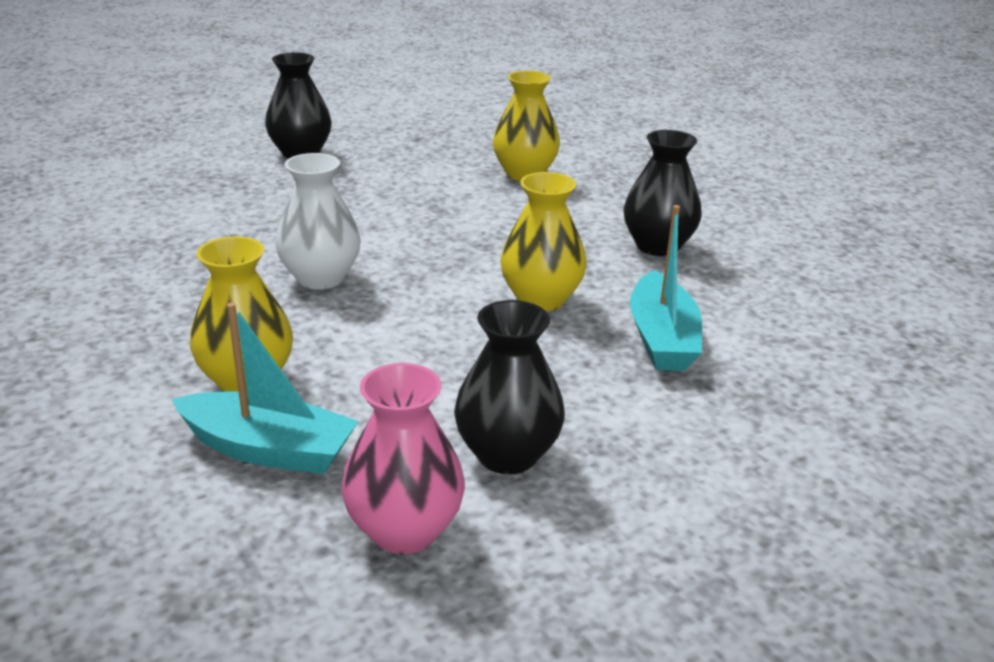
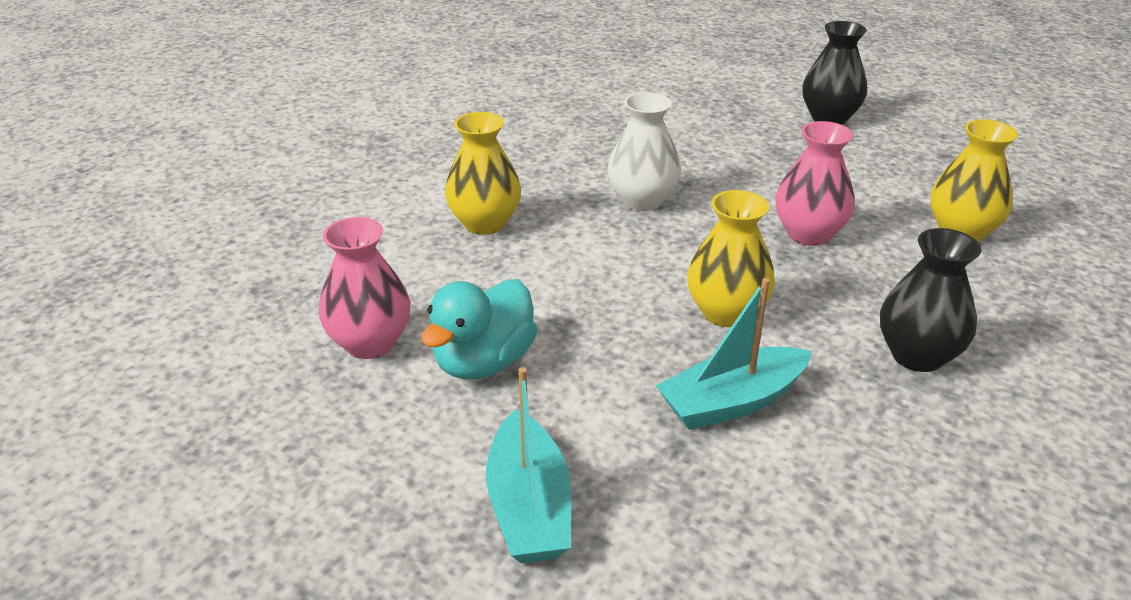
camera: 65 degrees right, 5 degrees up
turquoise boat [172,302,359,474] -> turquoise boat moved to [486,367,571,563]
black vase [454,300,565,474] -> turquoise duck [421,279,537,379]
none -> pink vase [775,121,854,246]

